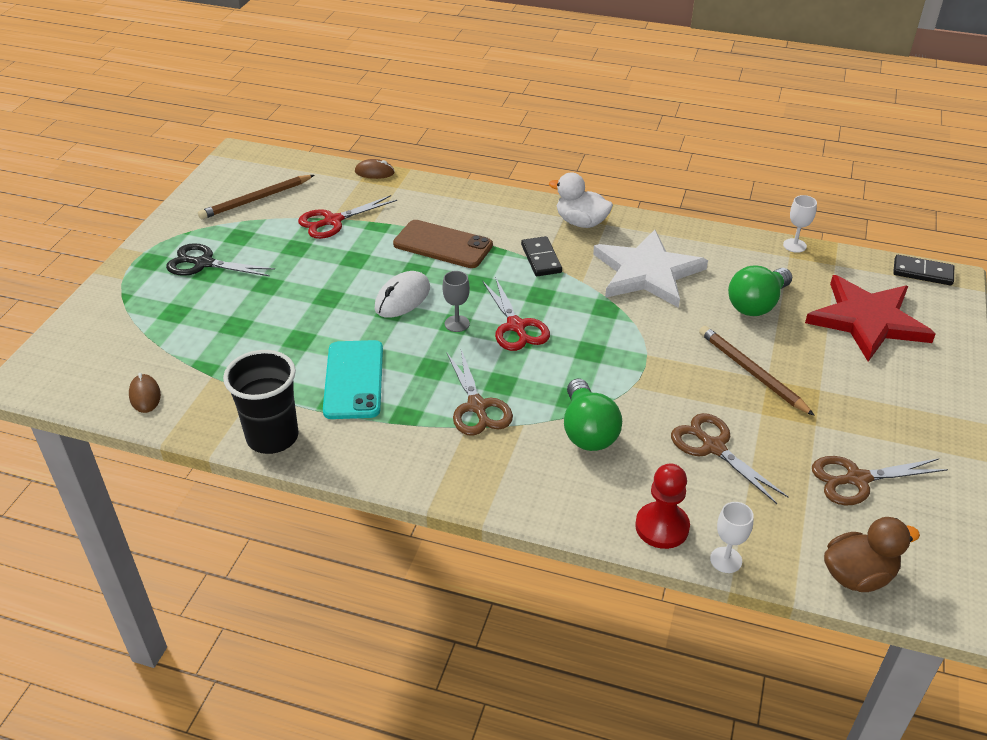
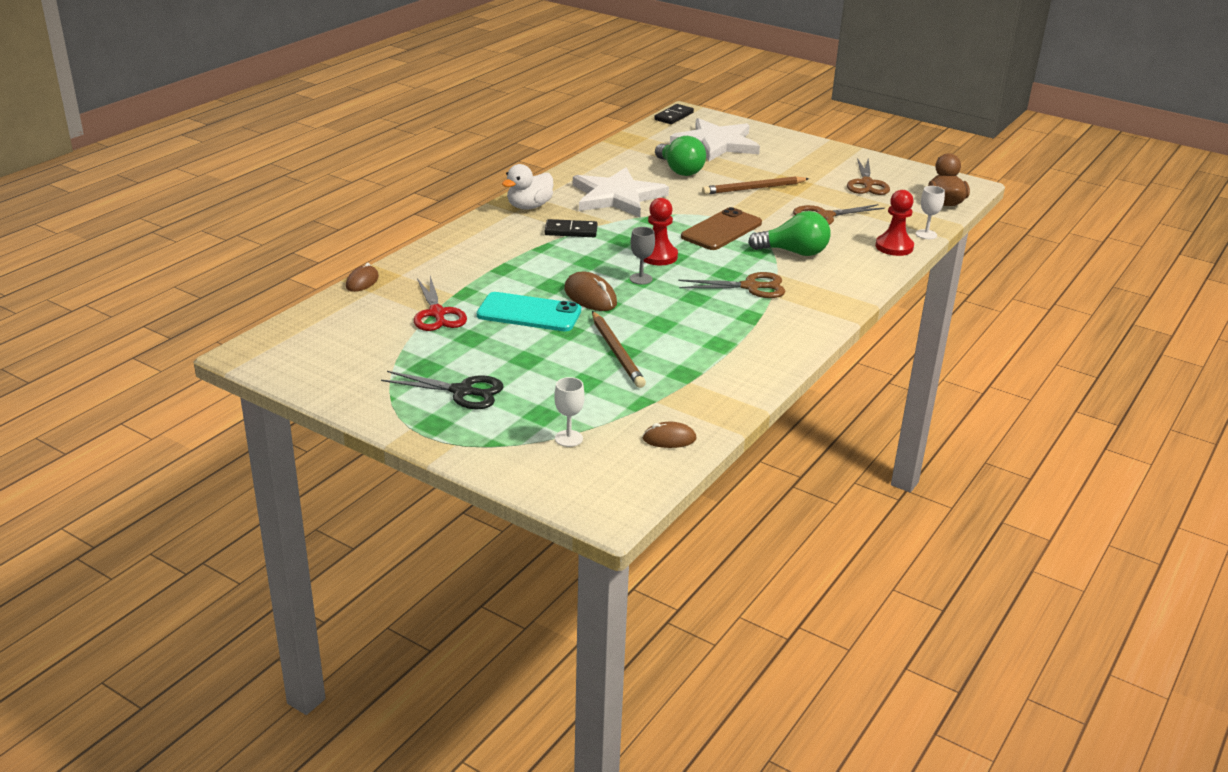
camera: 75 degrees left, 10 degrees down
black scissors [166,243,275,276] -> black scissors turned 105 degrees counterclockwise [381,371,504,410]
brown pencil [198,175,314,219] -> brown pencil moved to [592,311,646,388]
black cup [223,350,299,454] -> none
turquoise phone [323,340,383,419] -> turquoise phone moved to [477,292,581,331]
white mouse [375,271,430,318] -> brown mouse [564,272,617,311]
brown phone [393,220,493,268] -> brown phone moved to [681,207,762,250]
red scissors [483,277,550,351] -> red pawn [644,198,678,265]
white goblet [783,195,817,253] -> white goblet moved to [554,377,585,447]
red star [805,275,936,362] -> white star [670,118,760,161]

